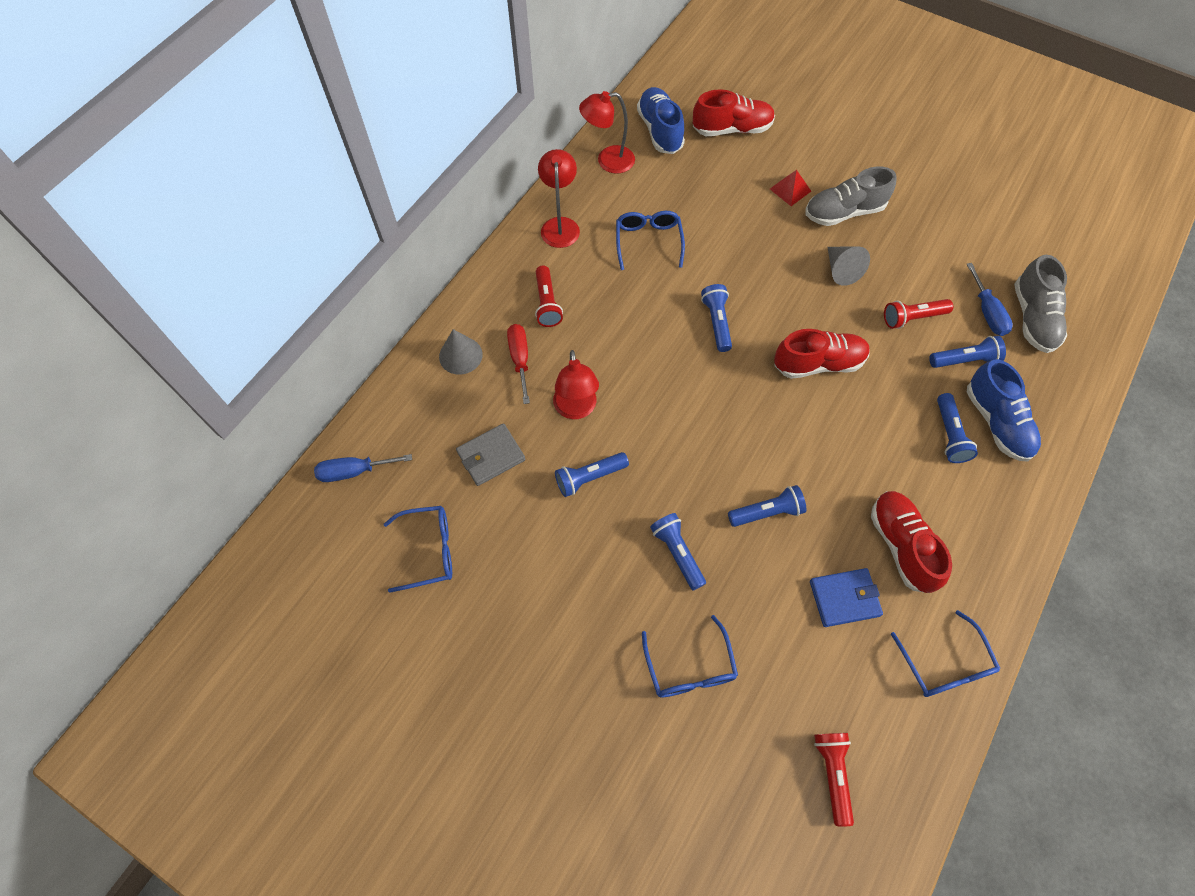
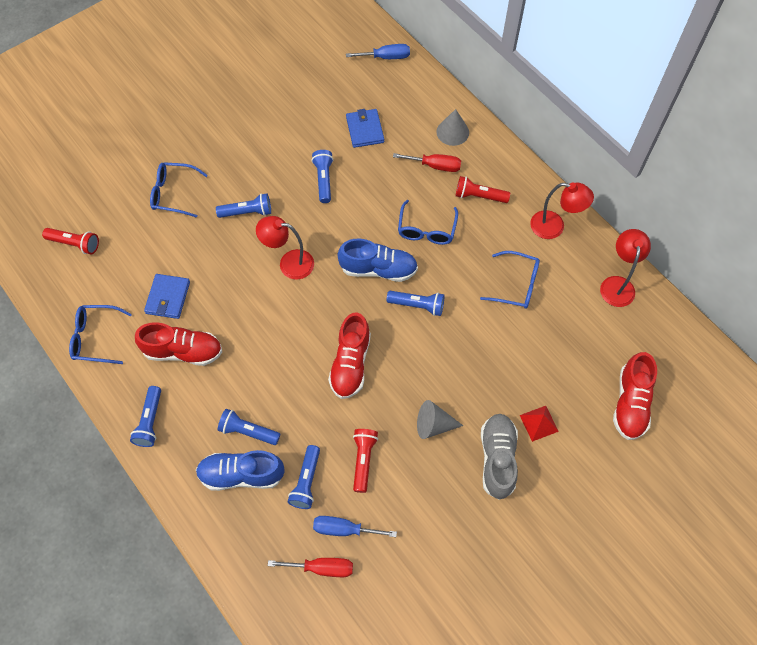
camera: 110 degrees right, 0 degrees up
blue screwdriver [314,454,412,482] -> blue screwdriver turned 75 degrees clockwise [346,44,410,59]
blue glasses [384,506,452,593] -> blue glasses moved to [398,200,458,245]
grey wallet [456,423,525,486] -> blue wallet [346,109,384,148]
red lamp [553,350,599,419] -> red lamp moved to [256,216,314,280]
blue shoe [637,87,685,154] -> blue shoe moved to [338,239,418,282]
blue flashlight [728,485,806,527] -> blue flashlight moved to [130,386,161,447]
grey shoe [1014,255,1067,353] -> red screwdriver [268,558,353,577]

